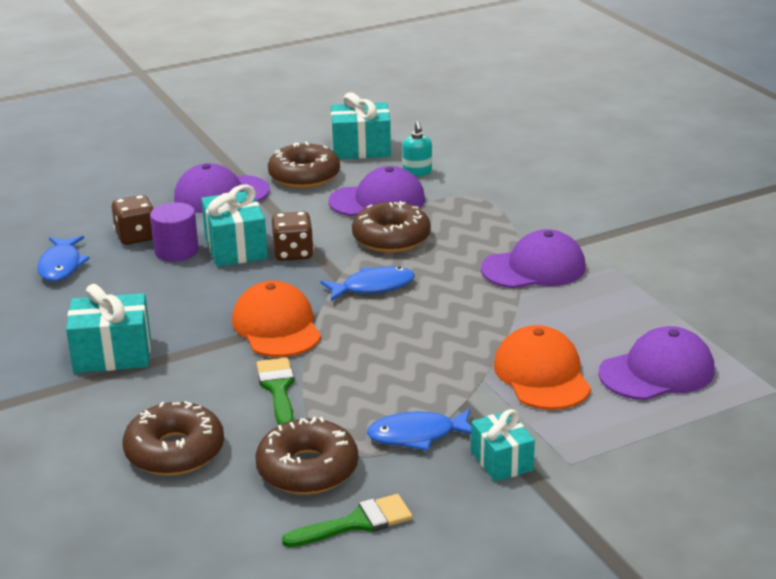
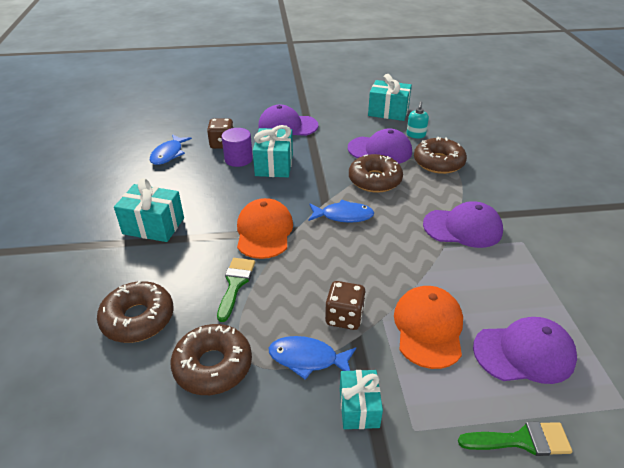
camera: 20 degrees right, 10 degrees up
brown donut [268,142,340,188] -> brown donut moved to [414,137,467,174]
brown dice [272,211,314,261] -> brown dice moved to [325,281,366,330]
green brush [282,494,413,547] -> green brush moved to [458,421,573,456]

